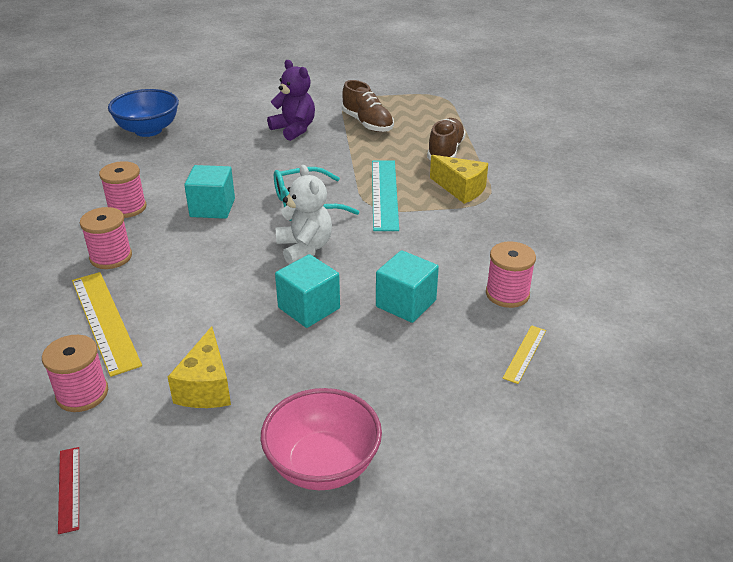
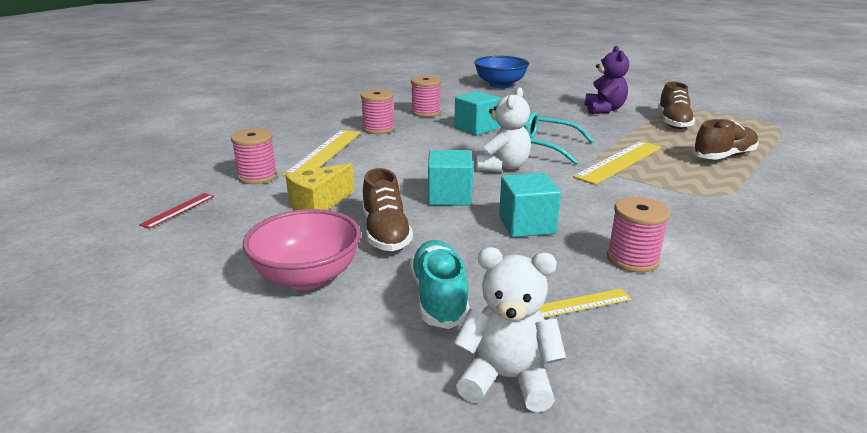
camera: 45 degrees right, 10 degrees down
turquoise ruler [372,161,399,231] -> yellow ruler [573,141,661,185]
yellow cheese [430,155,488,204] -> none
none -> brown shoe [362,168,413,251]
none -> turquoise shoe [410,240,470,329]
none -> white teddy bear [454,247,566,412]

